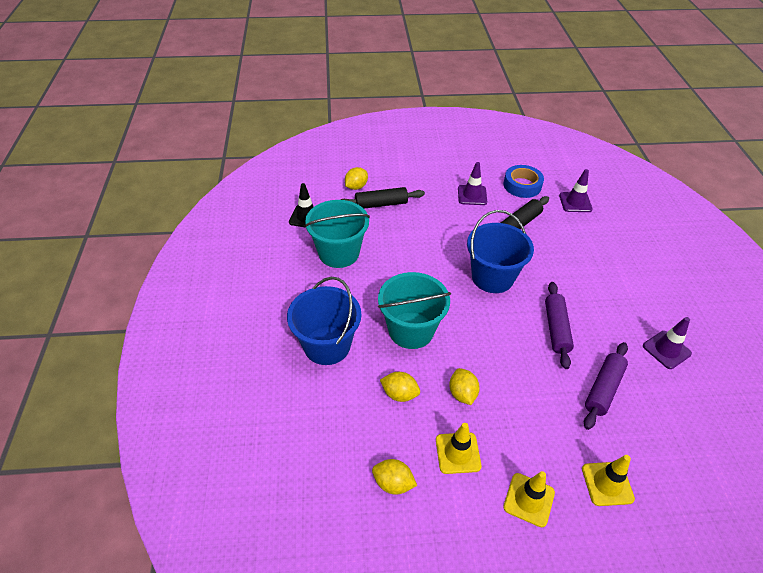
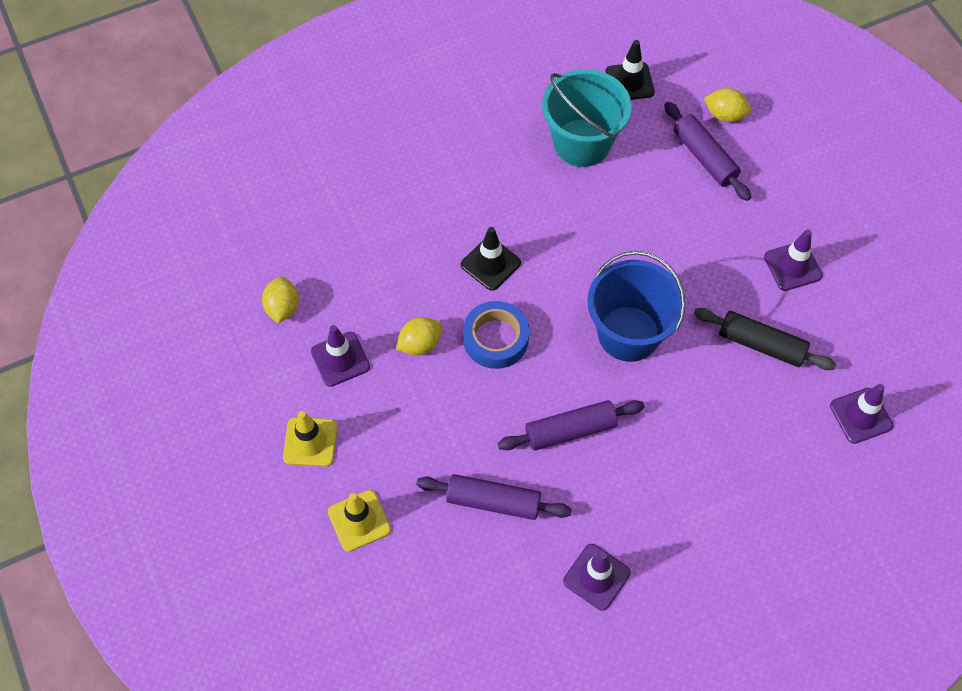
camera: 70 degrees right, 15 degrees up
blue bucket [287,277,361,365] -> none
black rolling pin [340,187,425,209] -> purple rolling pin [664,102,751,201]
turquoise bucket [378,272,451,349] -> black traffic cone [461,227,521,291]
yellow lemon [380,372,420,402] -> none
yellow traffic cone [436,423,482,474] -> purple traffic cone [311,325,370,387]
blue tape [504,165,544,198] -> blue tape moved to [463,301,529,369]

